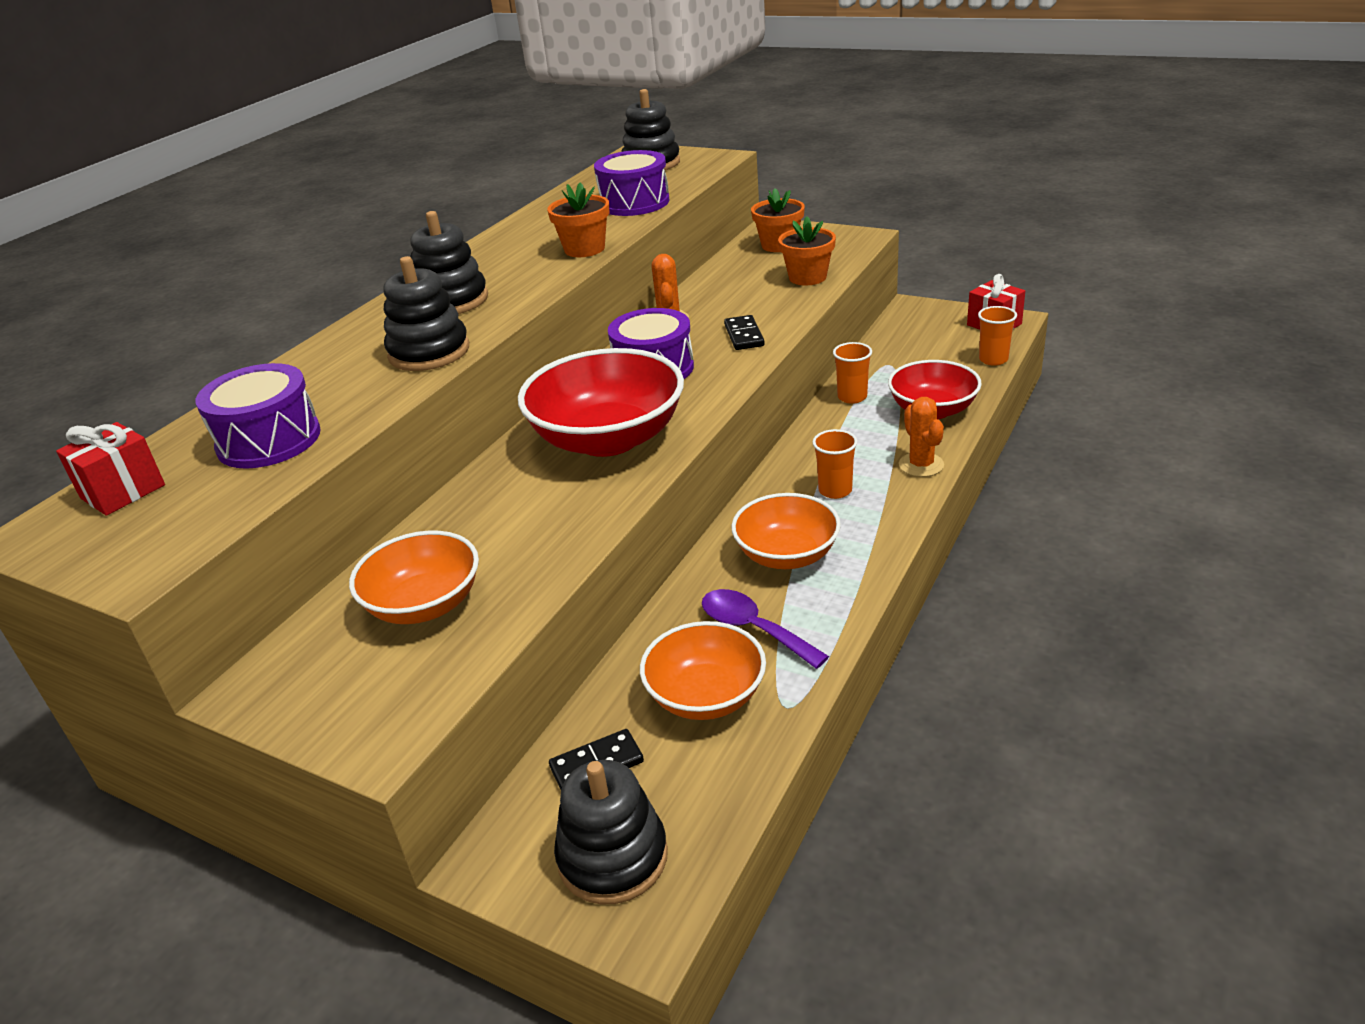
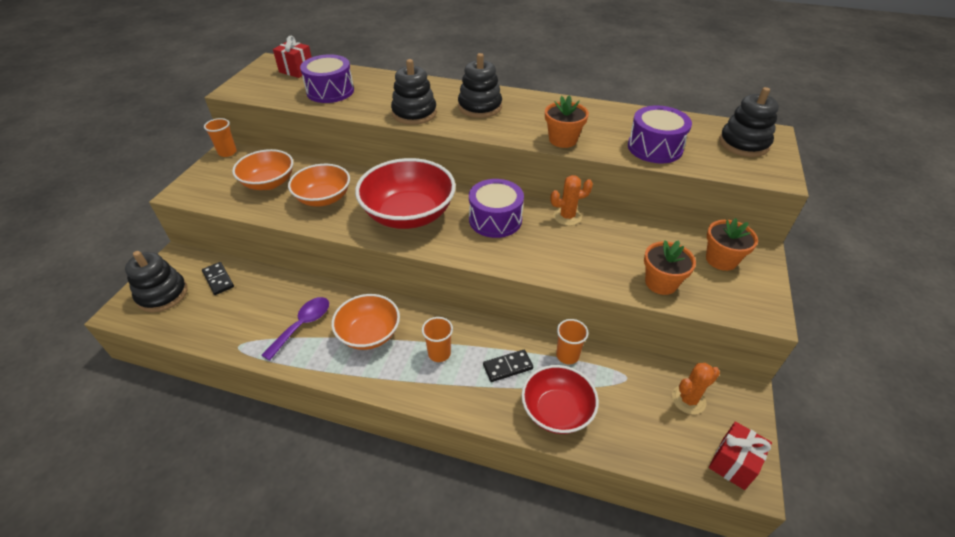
camera: 75 degrees right, 10 degrees up
orange bowl [640,621,766,720] -> orange bowl moved to [288,164,350,207]
black domino [724,315,765,350] -> black domino moved to [483,350,533,382]
orange cactus [899,397,944,477] -> orange cactus moved to [672,363,720,414]
orange cup [978,306,1017,366] -> orange cup moved to [204,118,237,157]

